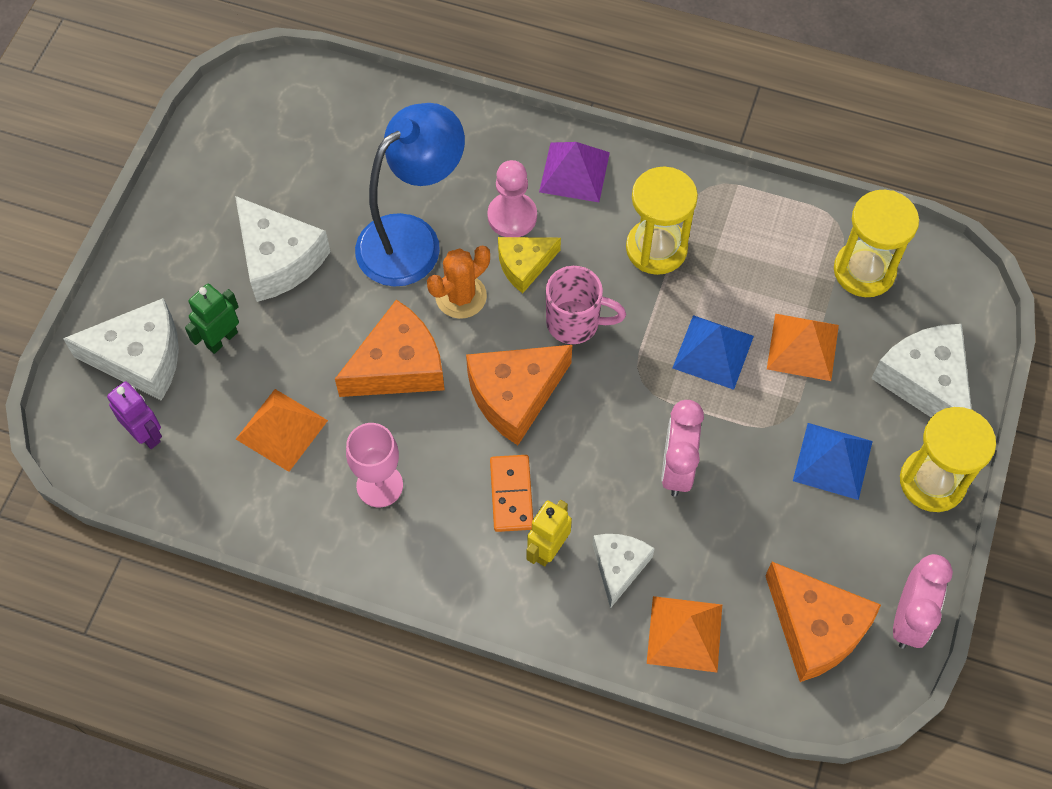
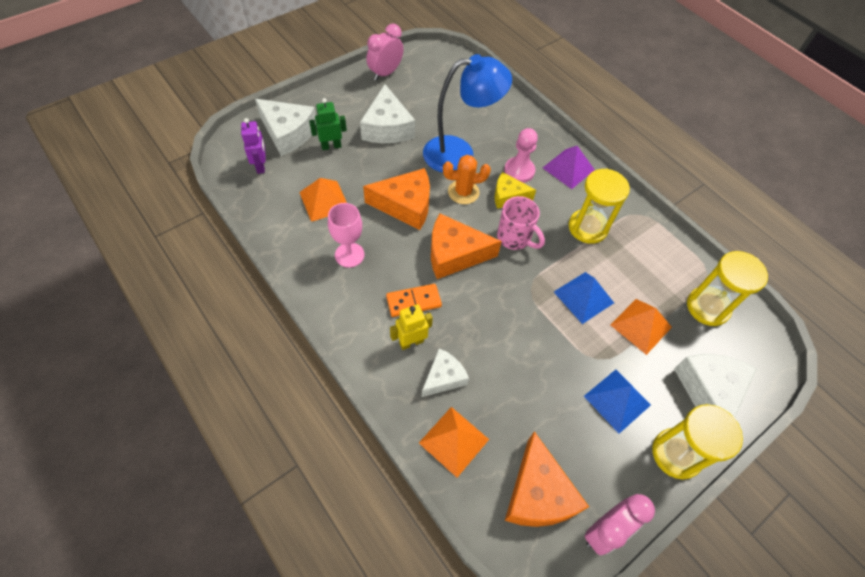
camera: 30 degrees right, 5 degrees down
orange domino [490,455,533,532] -> orange domino turned 45 degrees clockwise [386,284,442,317]
pink clock [661,400,704,497] -> pink clock moved to [367,24,404,81]

